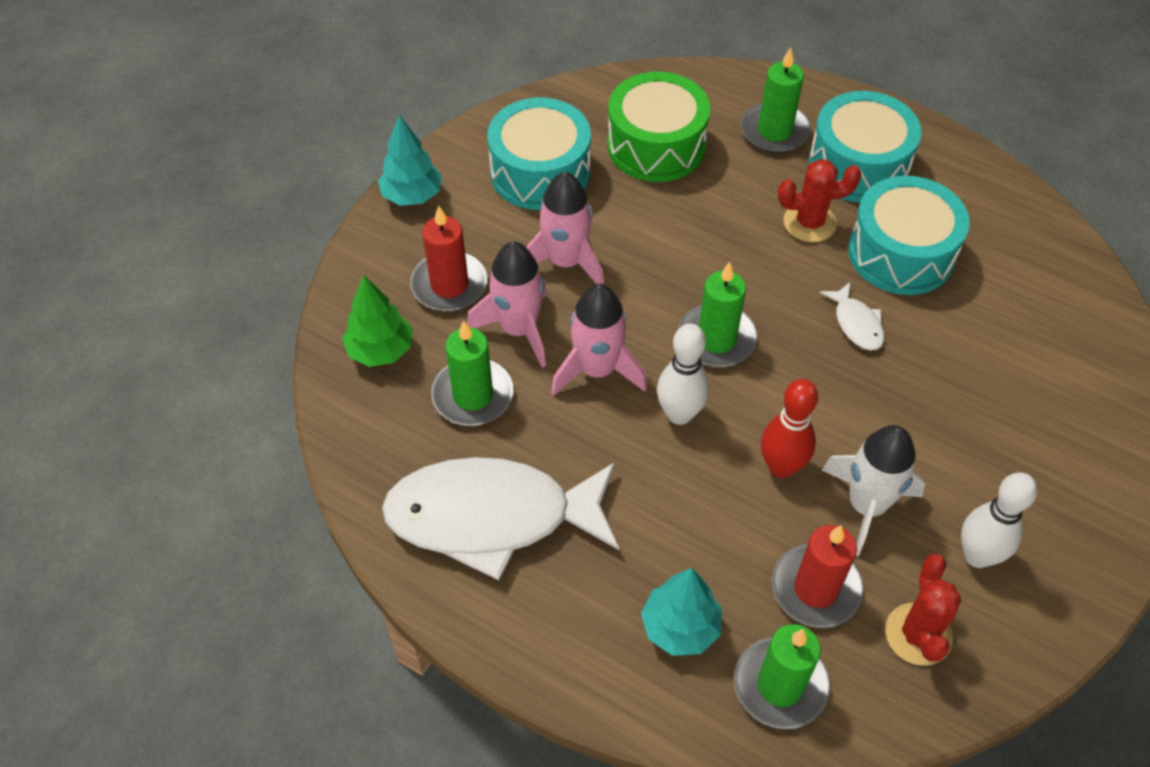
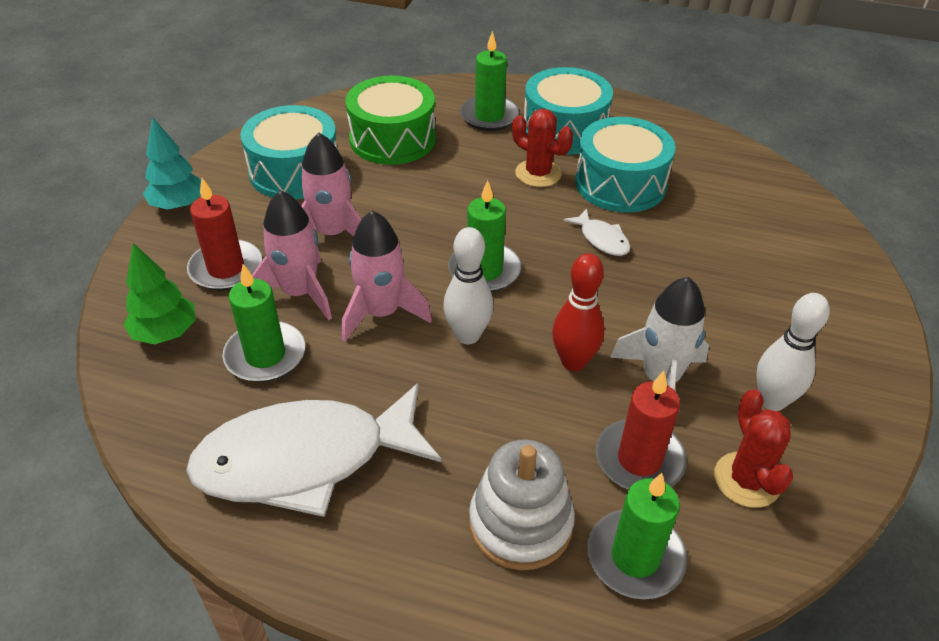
camera: 15 degrees left, 10 degrees down
turquoise tree [641,568,722,656] -> white stacking toy [469,439,575,570]
red cactus [778,159,862,242] -> red cactus turned 60 degrees clockwise [512,109,573,187]

